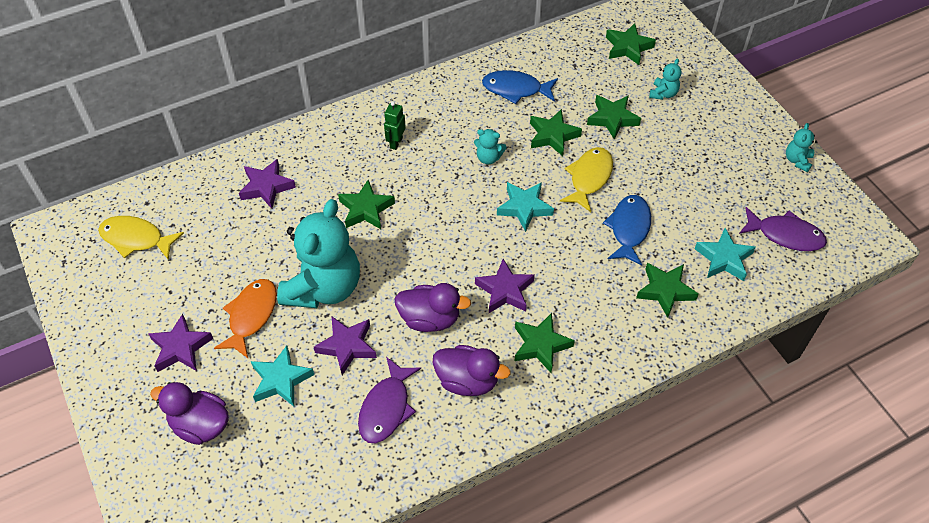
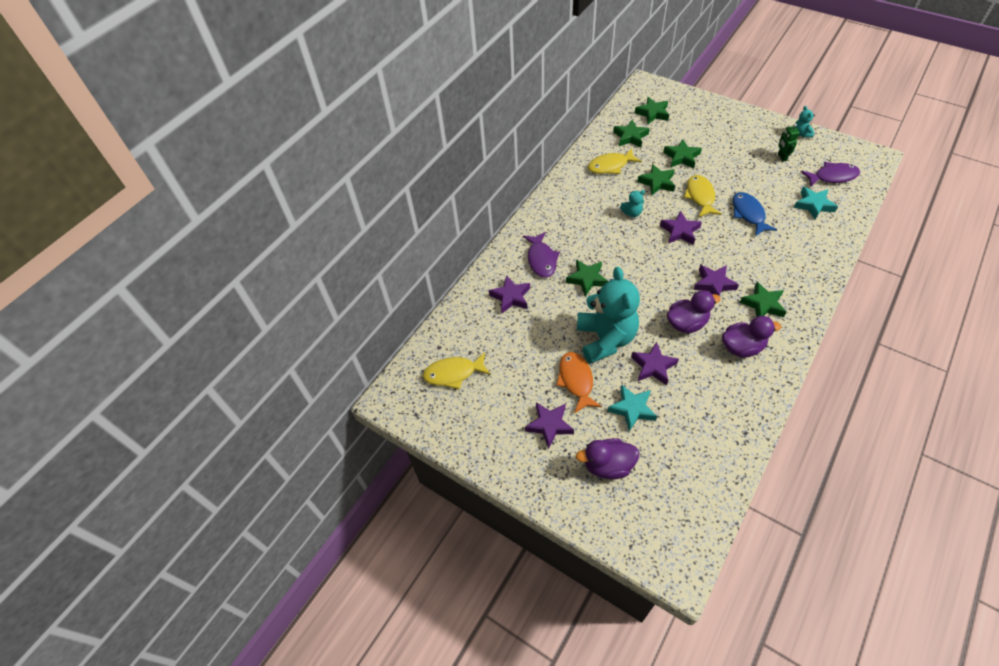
camera: 25 degrees left, 0 degrees up
purple fish [358,357,421,443] -> purple fish moved to [523,232,560,278]
green robot [384,101,406,150] -> green robot moved to [778,124,799,162]
blue fish [482,70,558,104] -> yellow fish [588,148,642,174]
turquoise star [497,182,554,232] -> purple star [660,211,702,245]
green star [636,263,699,318] -> green star moved to [613,120,650,148]
turquoise teddy bear [649,58,681,100] -> none

